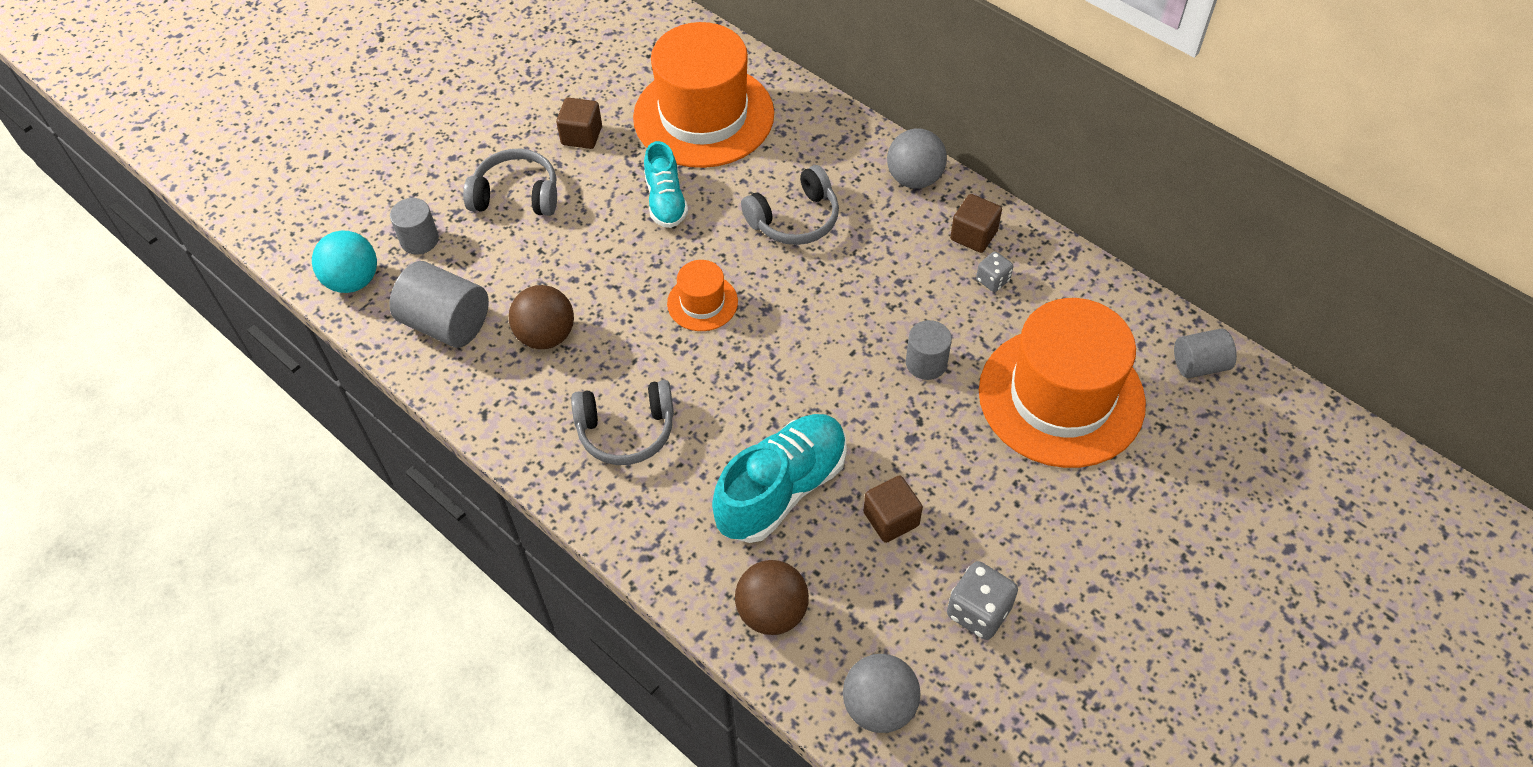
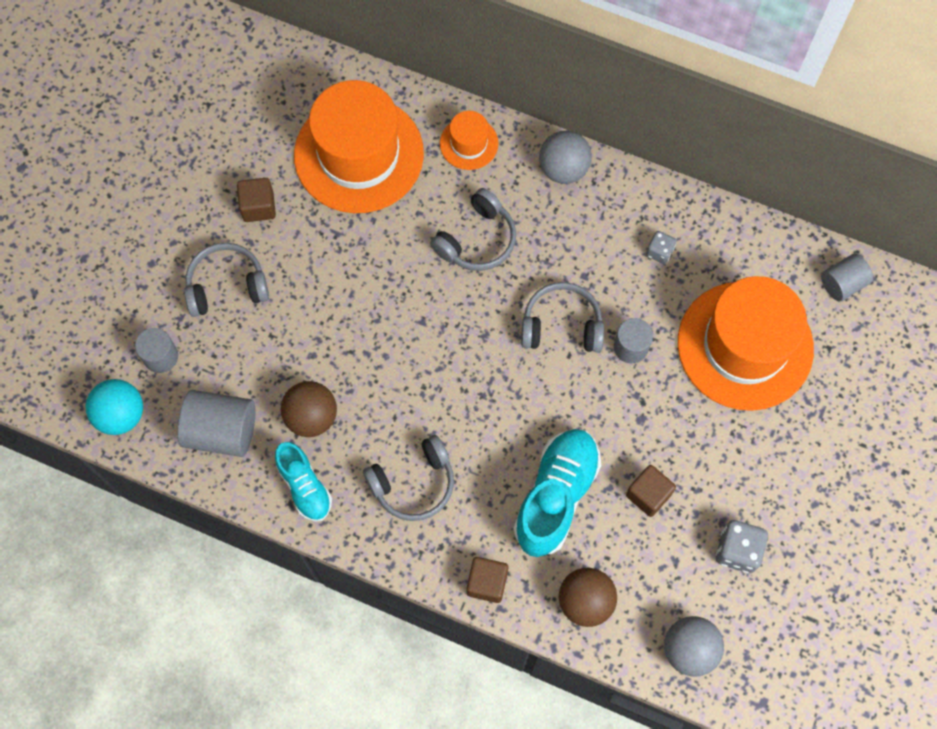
camera: 20 degrees left, 15 degrees up
turquoise shoe [644,141,688,228] -> turquoise shoe moved to [275,442,332,522]
orange hat [667,260,738,331] -> orange hat moved to [440,111,498,170]
brown cube [950,194,1002,253] -> brown cube moved to [467,557,508,603]
none -> grey headphones [521,282,604,352]

